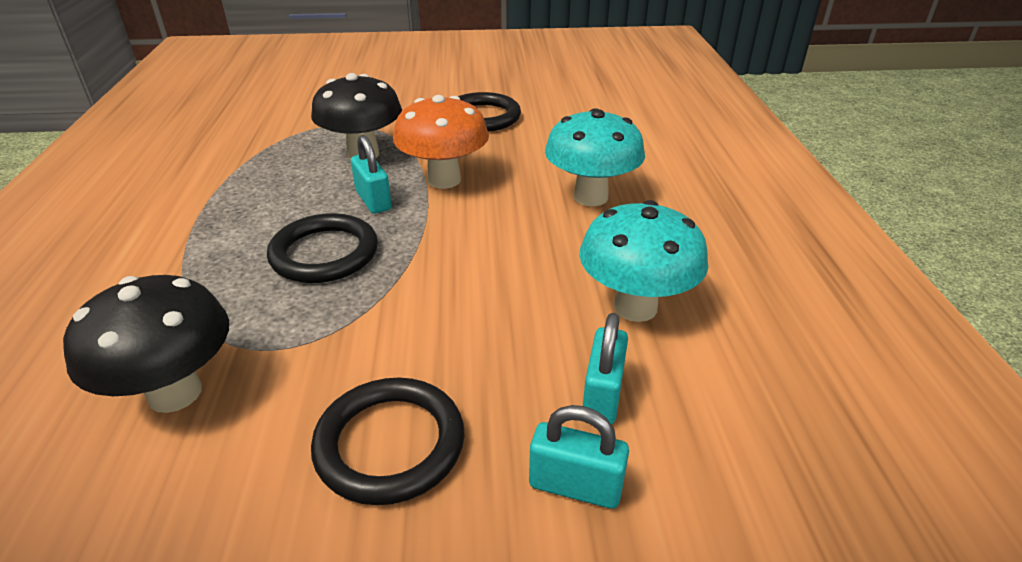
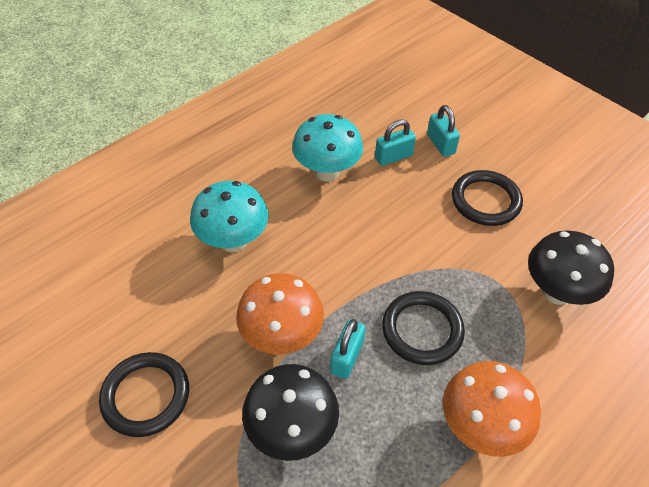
camera: 130 degrees left, 15 degrees up
none -> orange mushroom [443,361,541,457]

